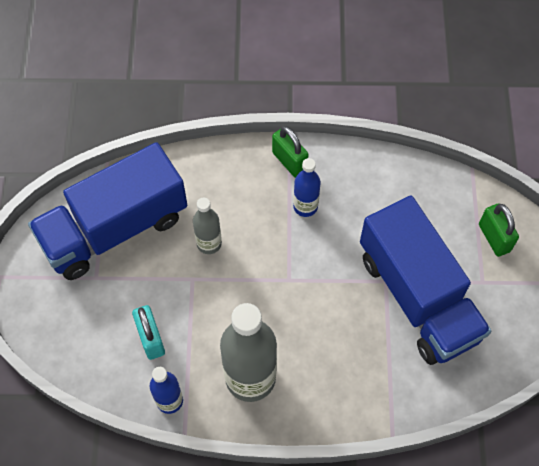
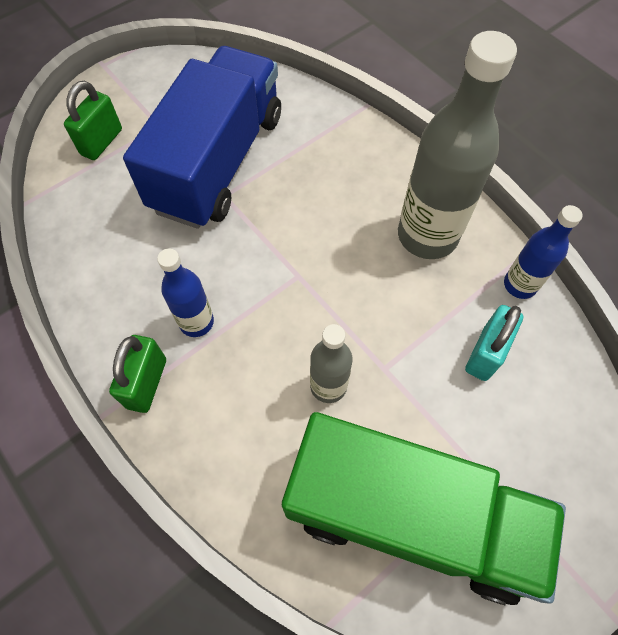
camera: 130 degrees left, 0 degrees up
blue truck [28,142,187,280] -> green truck [282,412,566,605]

